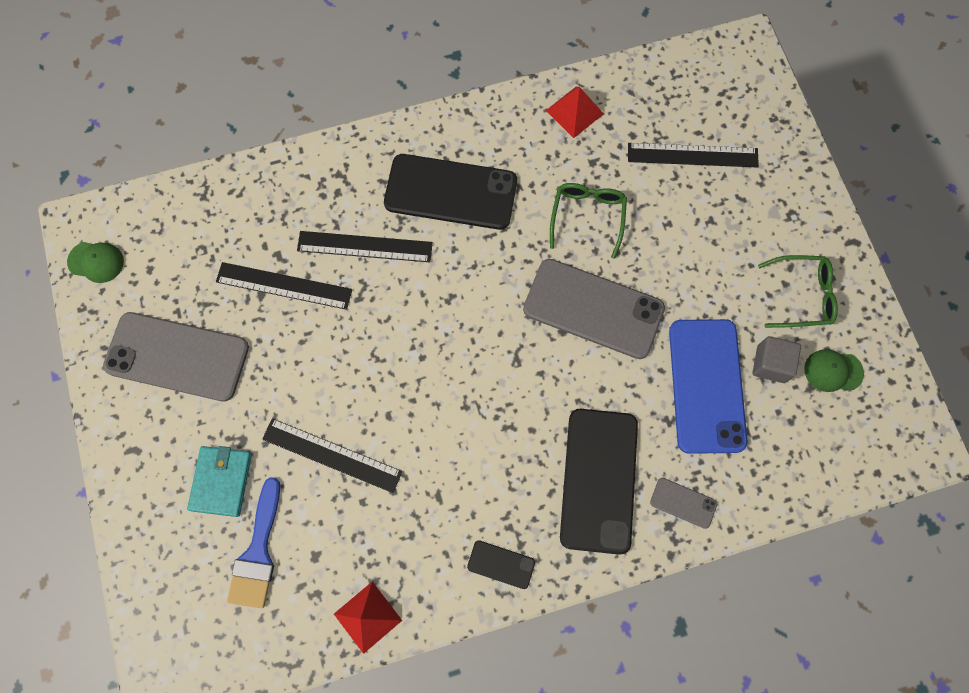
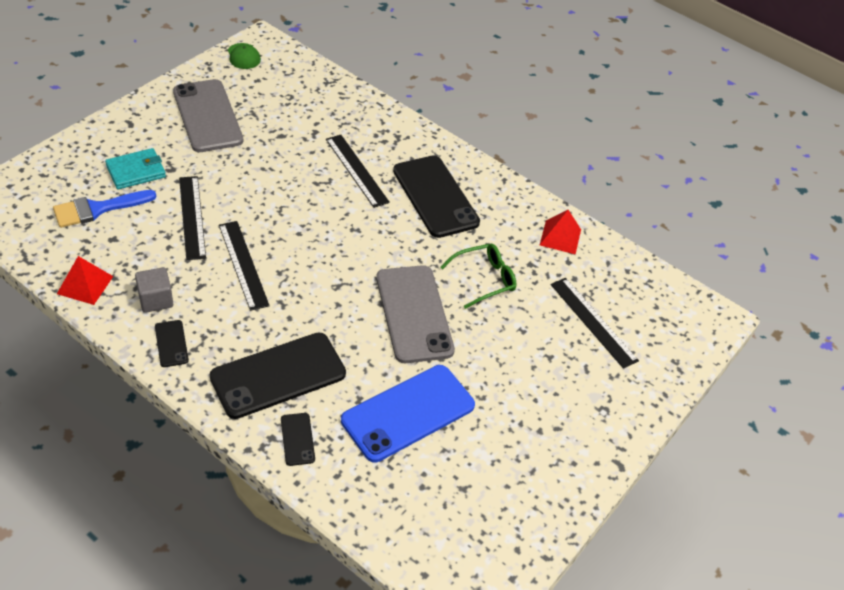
camera: 50 degrees right, 25 degrees down
black ruler [216,262,352,310] -> black ruler moved to [219,221,270,311]
grey phone [650,478,717,529] -> black phone [281,413,315,466]
grey cube [753,336,801,383] -> grey cube moved to [135,267,173,313]
green glasses [758,255,838,328] -> none
green cap [804,349,864,392] -> none

